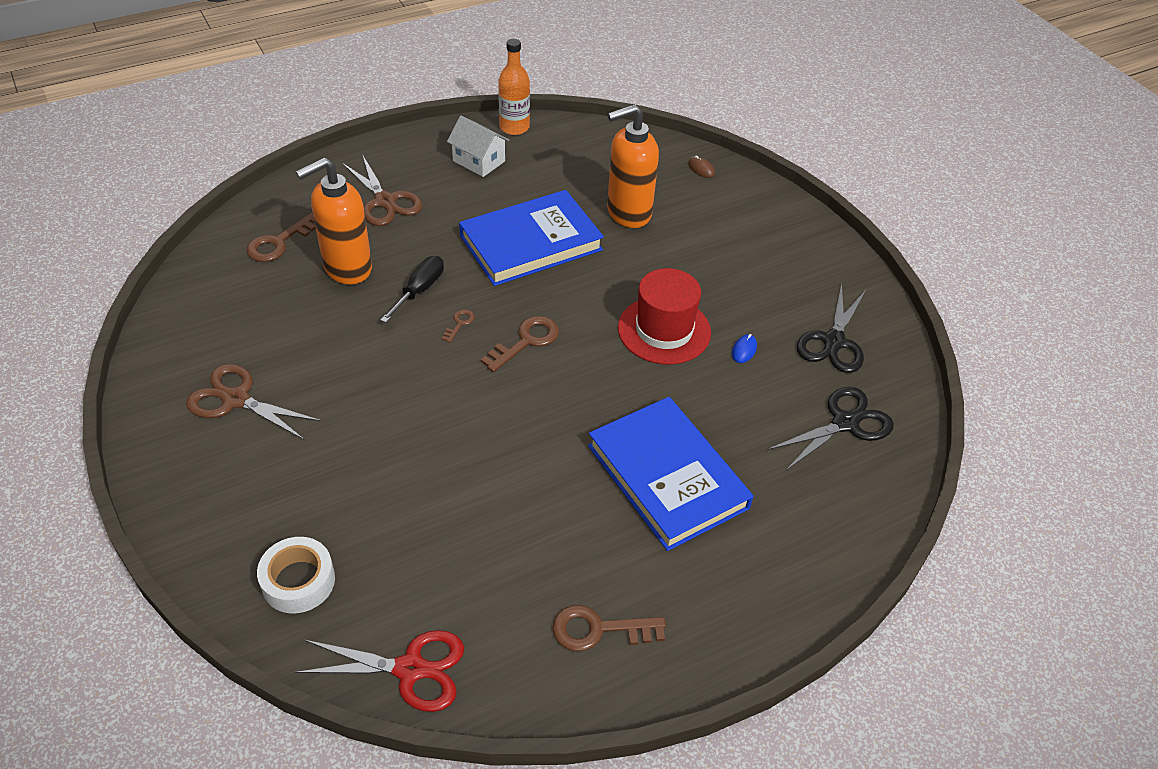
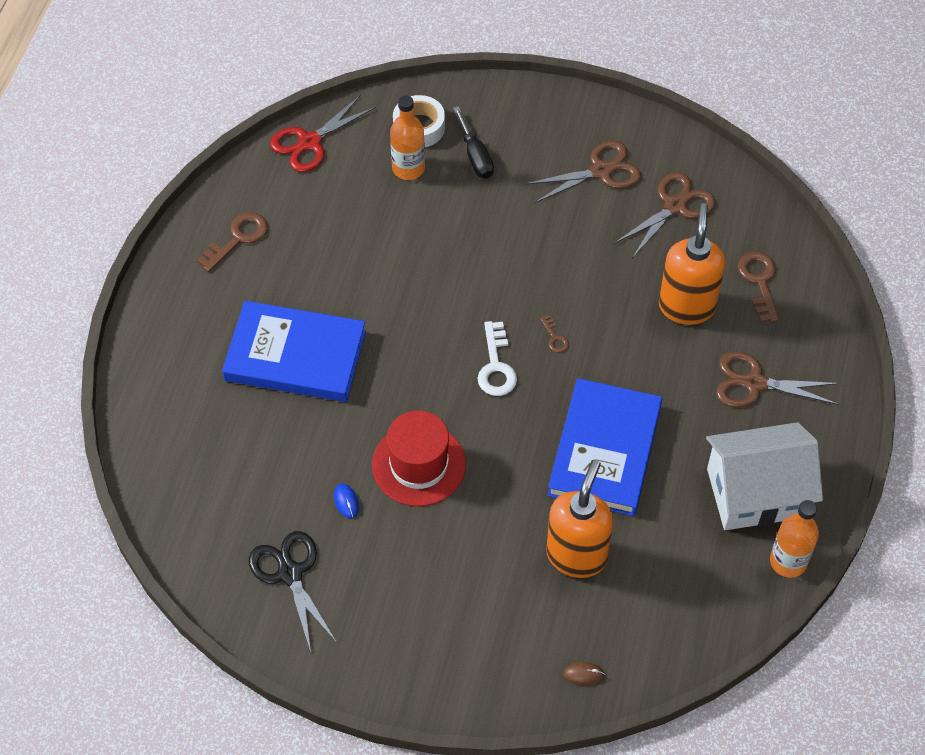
camera: 135 degrees right, 10 degrees up
black screwdriver [380,256,444,323] -> black screwdriver moved to [453,106,494,179]
white house [447,116,509,177] -> white house [706,422,823,530], size x1.78
brown key [481,316,559,372] -> white key [478,321,517,396]
black scissors [767,386,894,470] -> none
none -> orange bottle [390,95,425,180]
none -> brown scissors [615,172,715,258]

